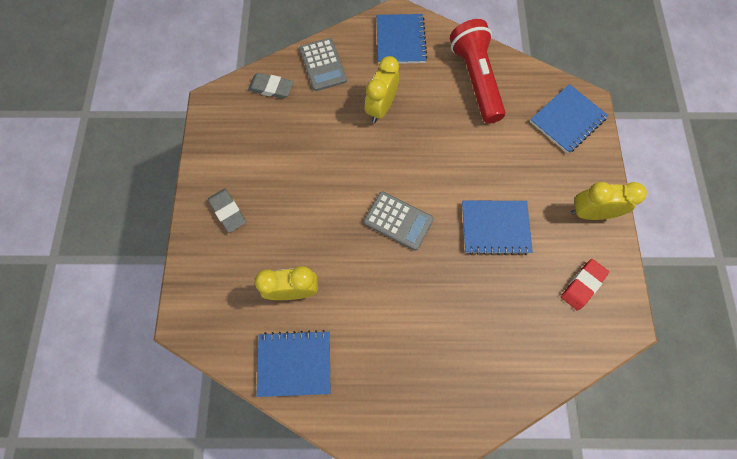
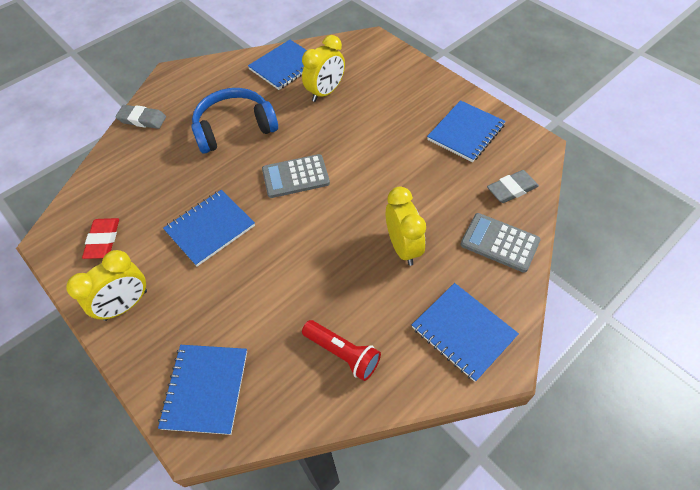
camera: 140 degrees right, 15 degrees down
grey eraser [208,188,246,233] -> grey eraser moved to [115,105,166,129]
red flashlight [450,19,505,124] -> red flashlight [302,320,381,381], size x0.59
none -> blue headphones [191,88,278,154]
none -> blue notebook [427,100,506,162]

